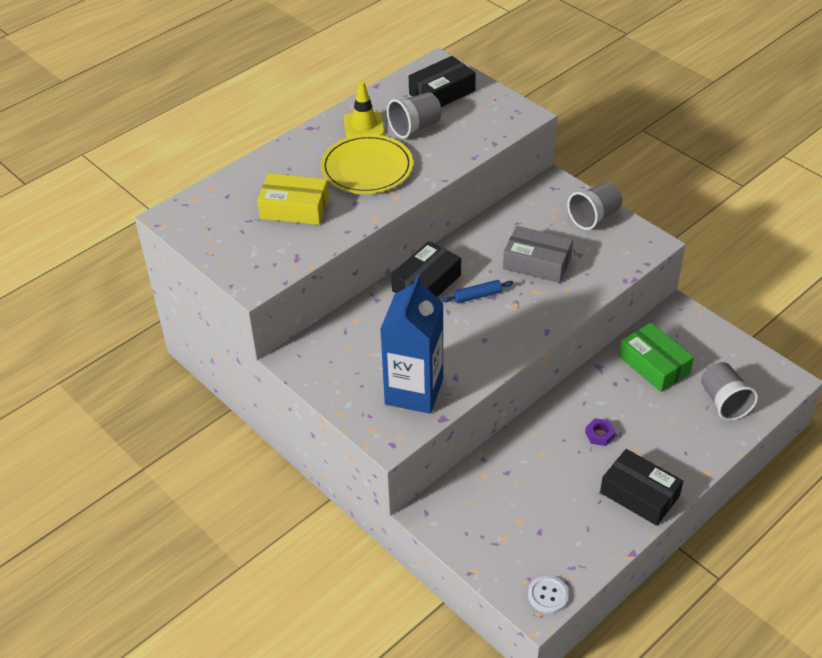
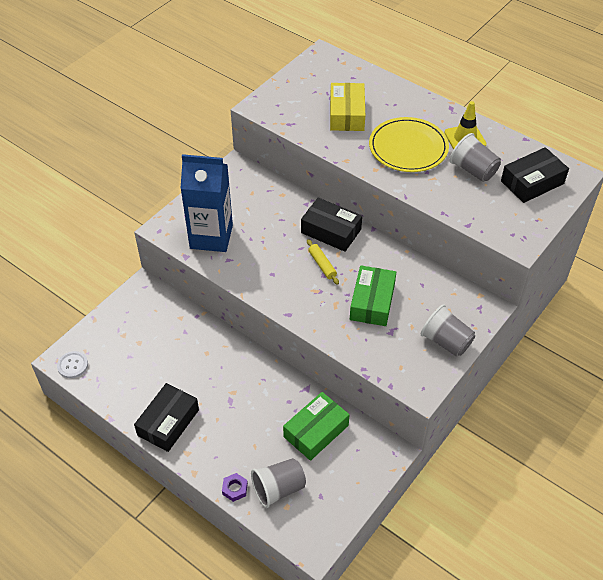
camera: 80 degrees right, 5 degrees up
black box [409,56,476,107] -> black box turned 75 degrees counterclockwise [501,147,569,203]
blue rolling pin [442,280,513,303] -> yellow rolling pin [307,239,339,285]
grey box [503,226,573,283] -> green box [350,265,396,326]
purple nut [585,418,616,446] -> purple nut moved to [222,473,248,502]

